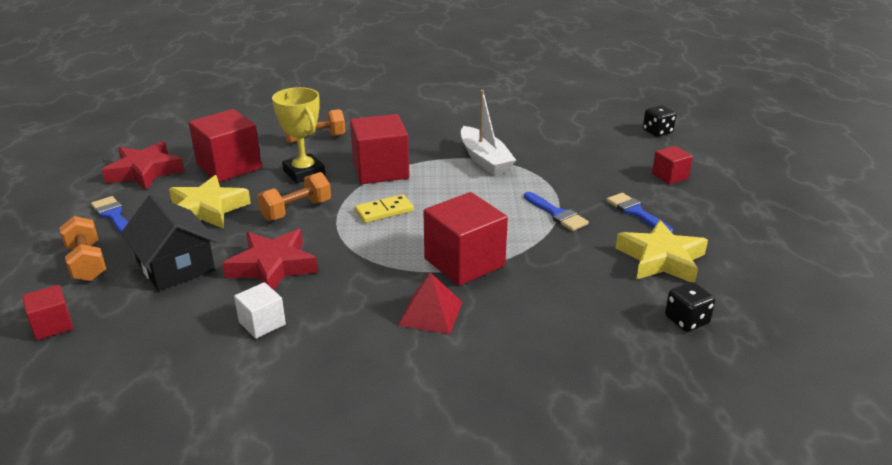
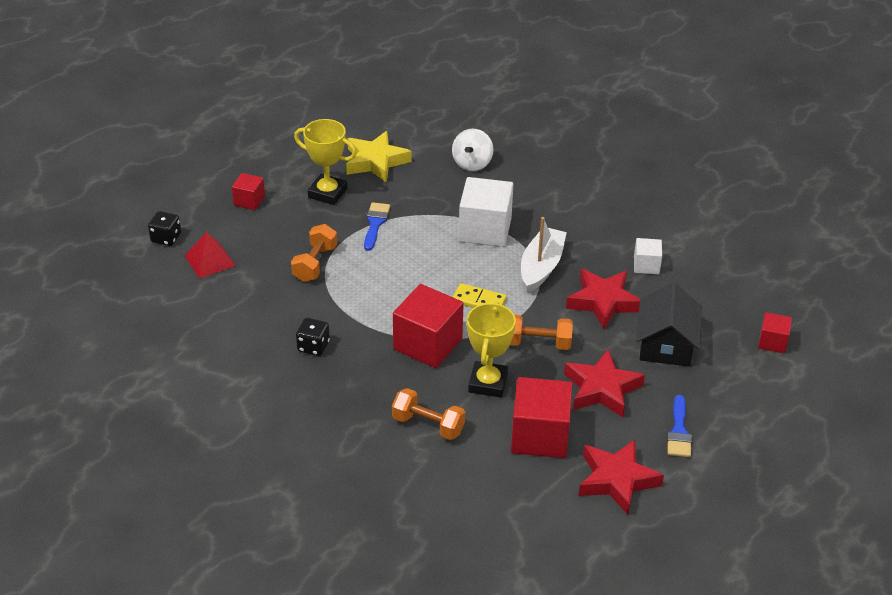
camera: 135 degrees left, 10 degrees up
orange dumbbell [59,216,106,281] -> orange dumbbell moved to [291,224,337,282]
yellow star [169,175,251,228] -> red star [564,349,645,417]
red pyramid [398,272,463,334] -> red pyramid moved to [184,232,236,279]
red cube [423,192,508,286] -> white cube [459,177,513,247]
white boat [461,90,516,175] -> white boat moved to [521,217,567,292]
blue brush [606,193,673,233] -> yellow trophy [294,119,357,205]
black dice [665,282,715,332] -> black dice moved to [296,318,330,356]
none -> white spinning top [452,129,493,171]

